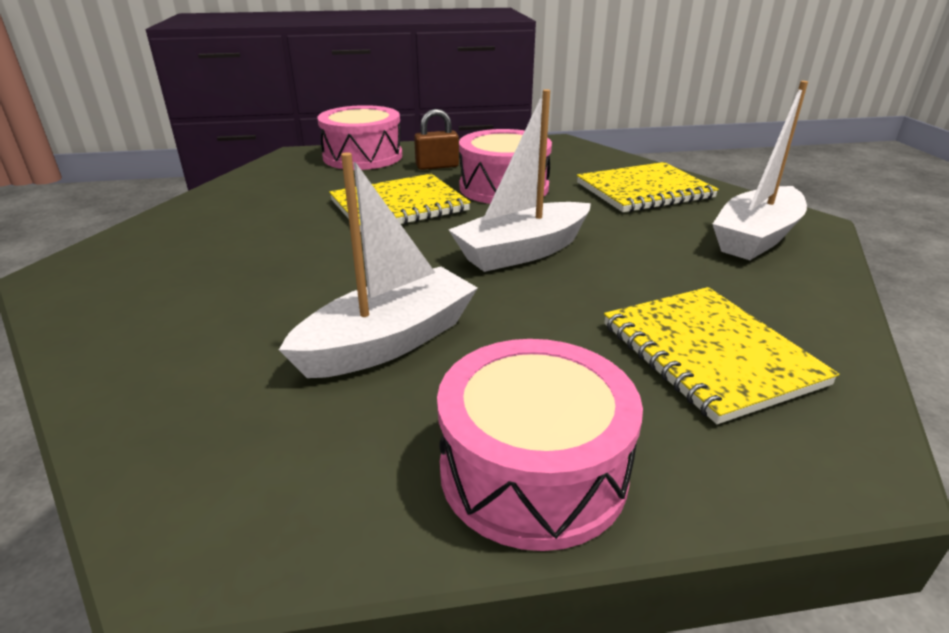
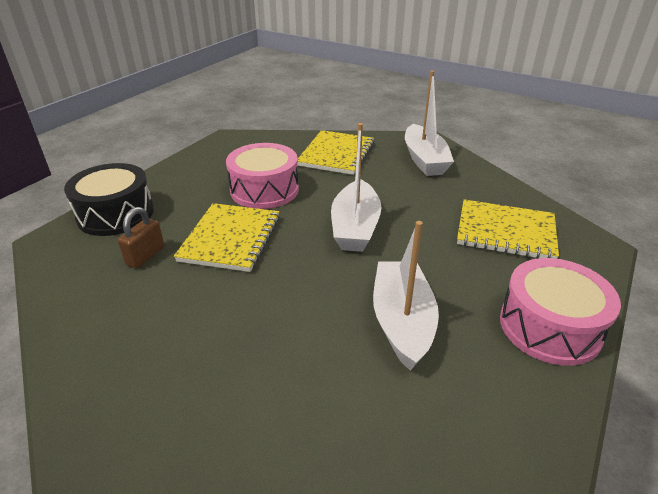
camera: 50 degrees left, 5 degrees up
pink drum [317,105,402,170] -> black drum [64,163,154,236]
brown padlock [414,109,459,170] -> brown padlock moved to [118,207,164,269]

